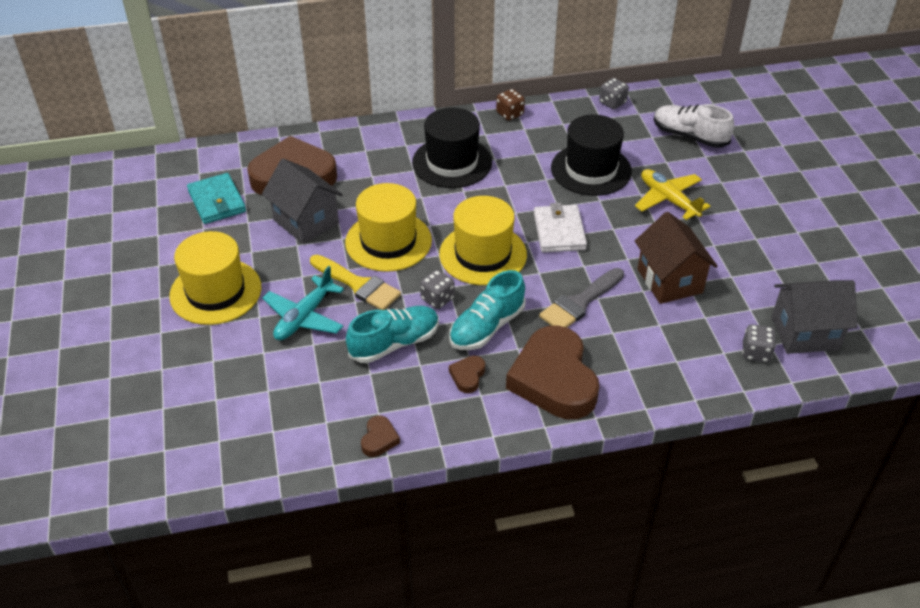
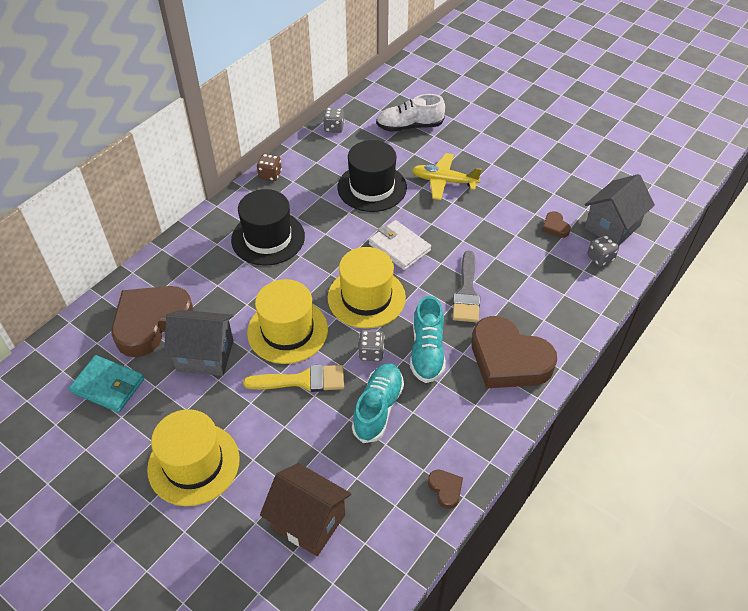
camera: 40 degrees left, 5 degrees up
turquoise plane [262,266,344,340] -> none
brown heart [449,356,485,393] -> brown heart moved to [542,211,571,238]
brown house [635,212,718,304] -> brown house moved to [260,463,351,556]

